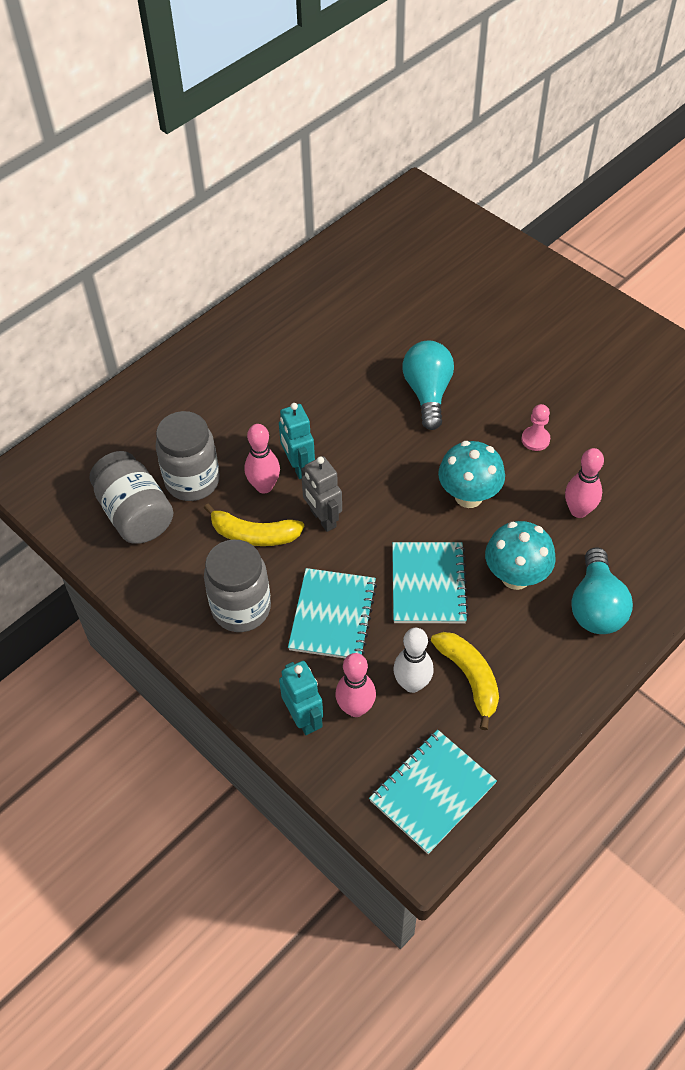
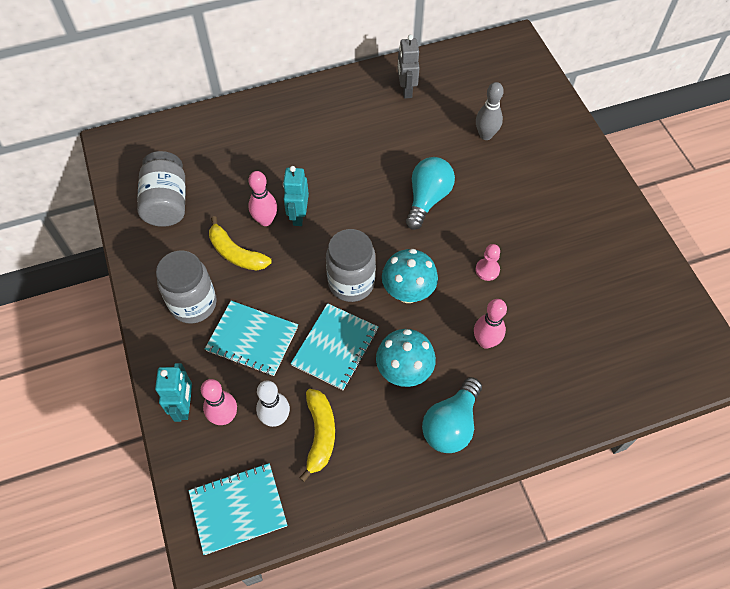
camera: 25 degrees right, 5 degrees up
grey jar [156,411,220,501] -> grey jar moved to [326,229,376,302]
turquoise notebook [288,568,377,658] -> turquoise notebook turned 75 degrees clockwise [205,301,298,376]
grey robot [301,456,342,532] -> grey robot moved to [397,35,420,99]
none -> grey bowling pin [476,82,504,140]

